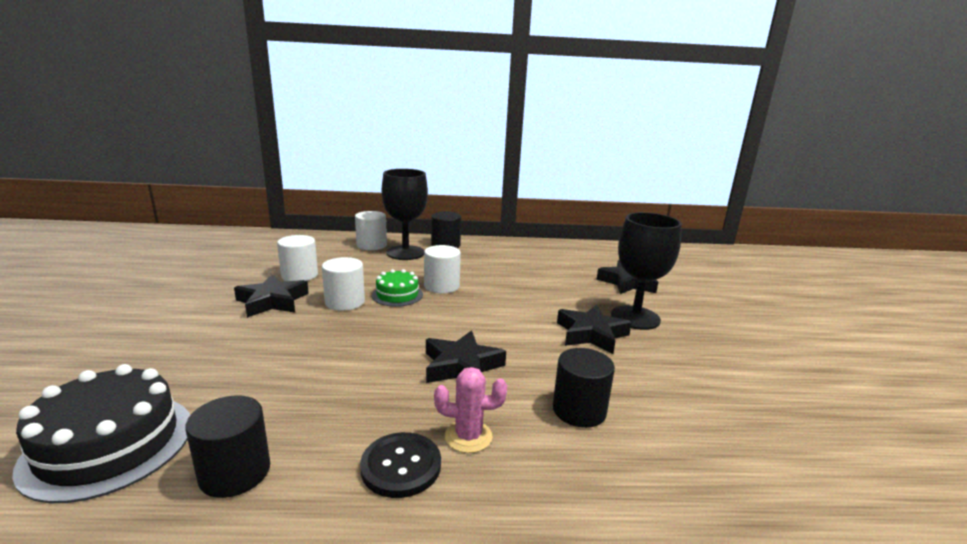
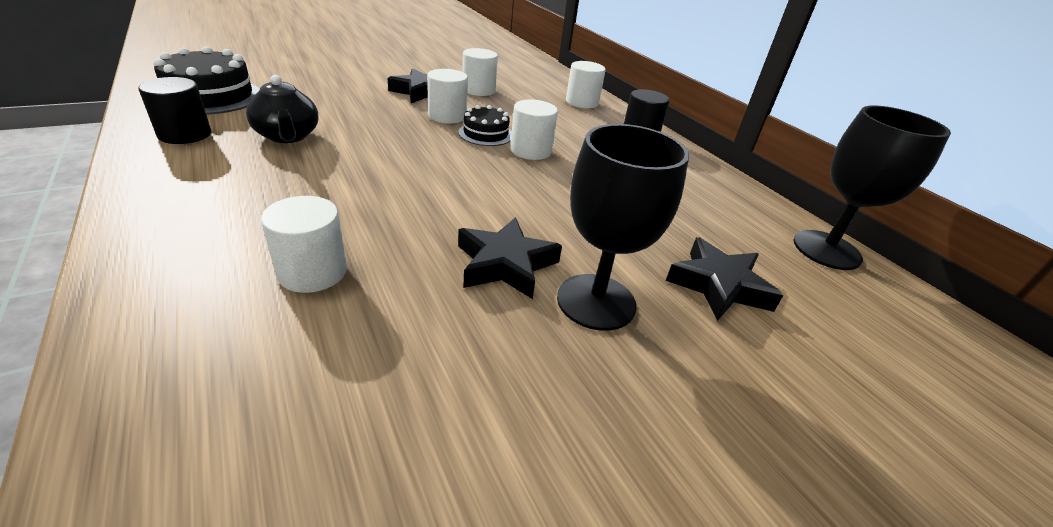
camera: 60 degrees right, 15 degrees up
black button [360,432,441,498] -> none
green cake [372,269,423,307] -> black cake [458,105,512,146]
black goblet [382,169,428,260] -> black goblet moved to [794,105,951,270]
black star [426,330,506,383] -> none
pink cactus [434,367,507,453] -> none
black cylinder [553,348,615,428] -> white cylinder [261,196,347,293]
none -> black teapot [246,75,318,143]

